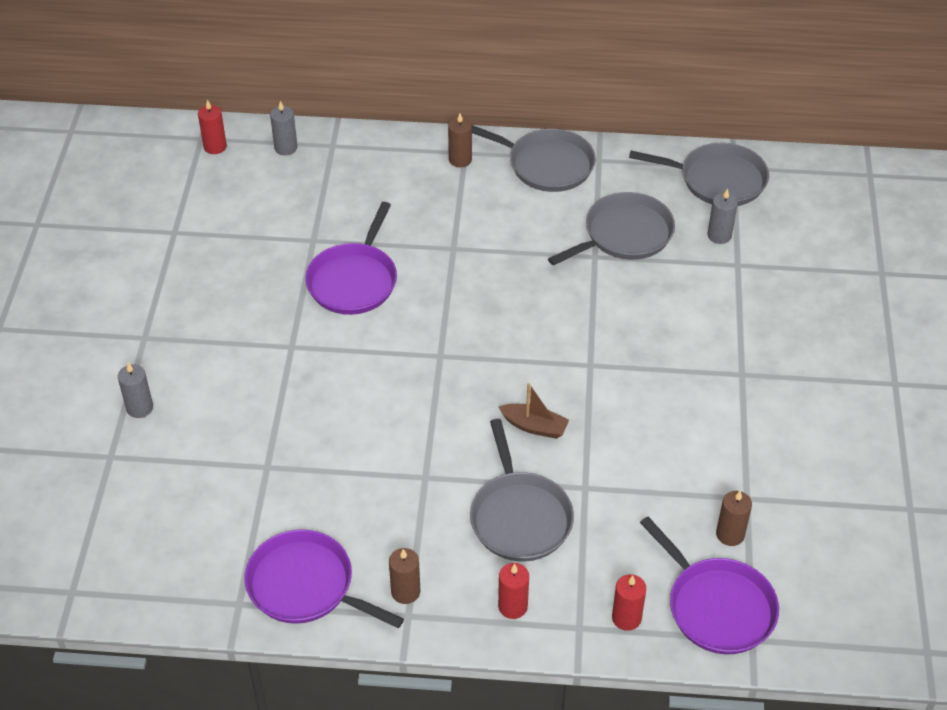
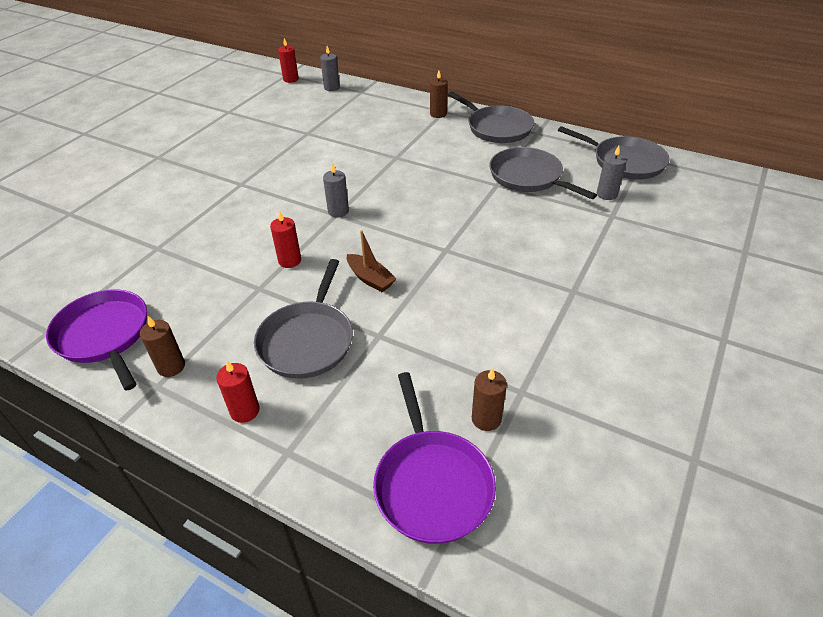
camera: 25 degrees right, 5 degrees down
grey candle [118,363,153,418] -> grey candle moved to [323,163,349,218]
purple pan [305,202,397,315] -> none
grey pan [548,192,675,265] -> grey pan turned 120 degrees counterclockwise [489,147,597,199]
red candle [612,574,646,631] -> red candle moved to [270,210,301,268]

